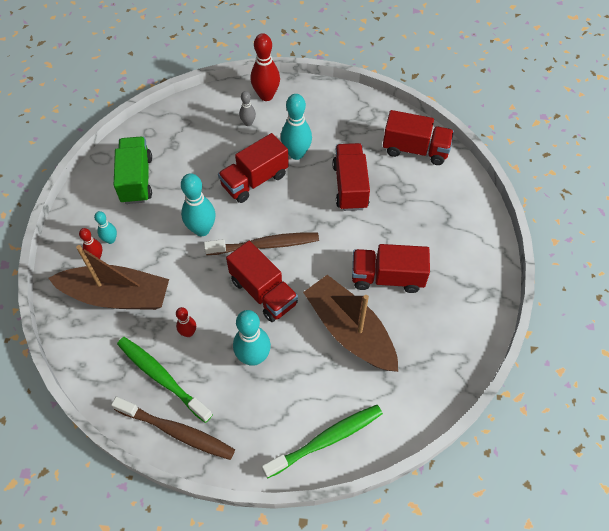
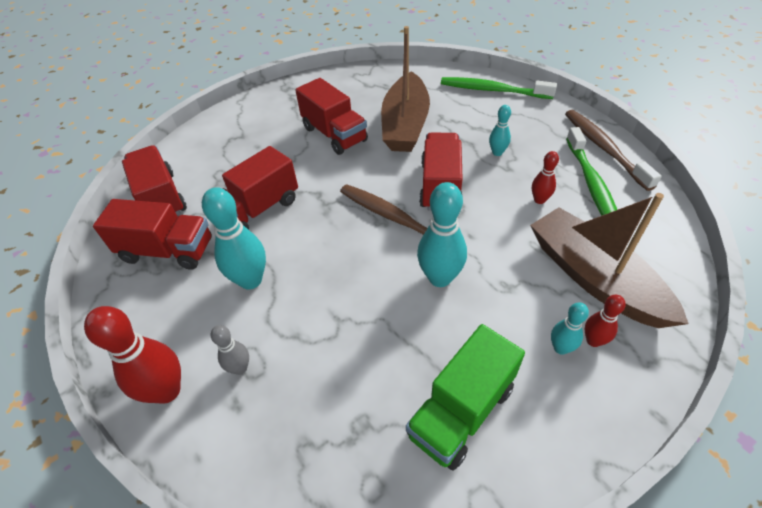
camera: 130 degrees left, 10 degrees down
red truck [218,133,289,203] -> red truck moved to [93,199,212,270]
turquoise bowling pin [233,310,271,366] -> turquoise bowling pin [489,105,511,156], size x0.55

